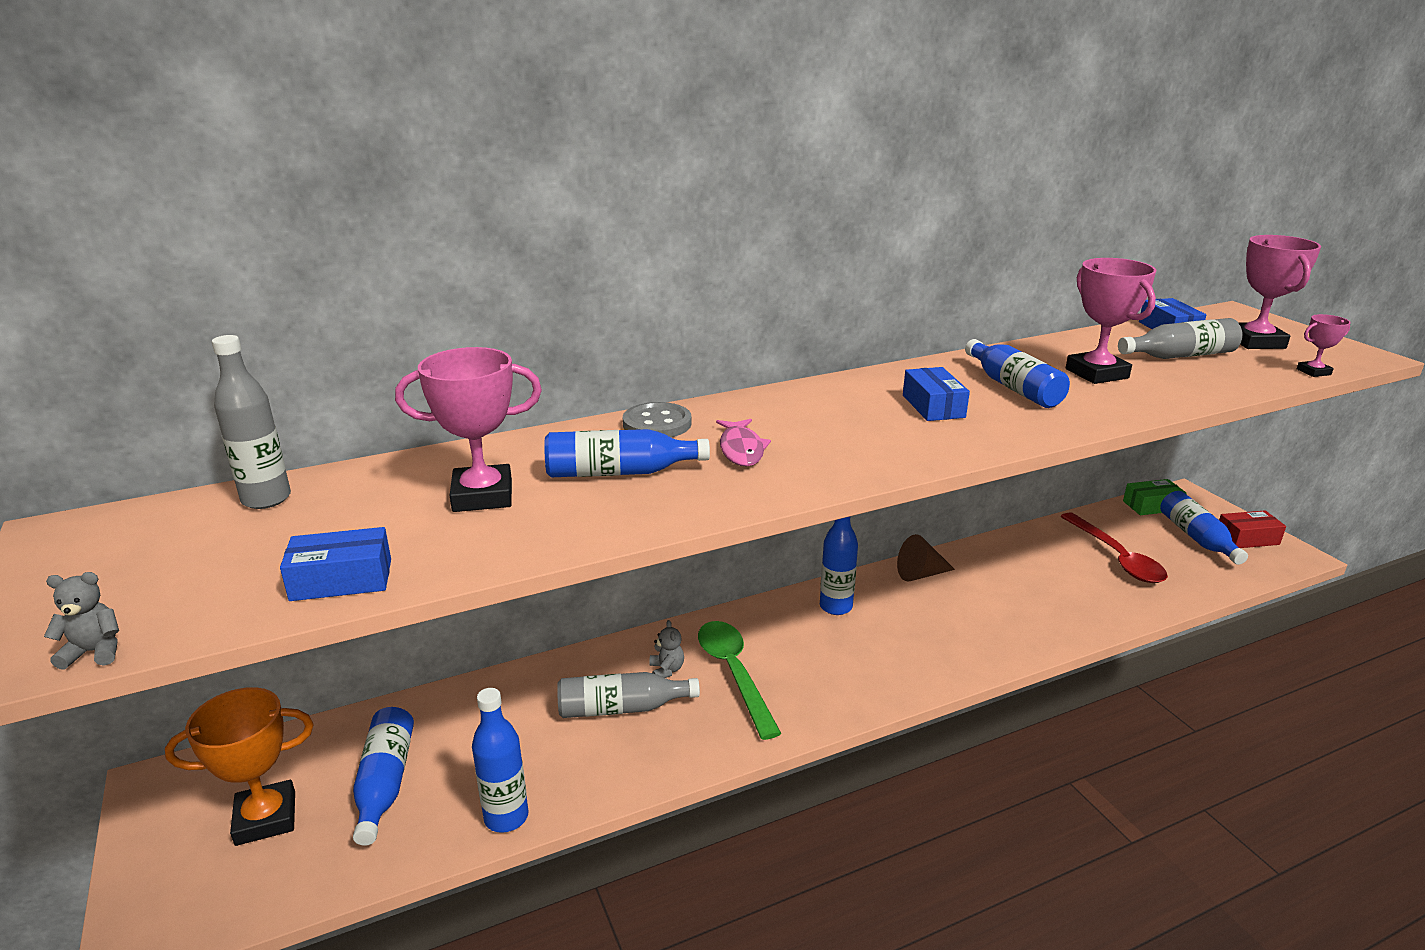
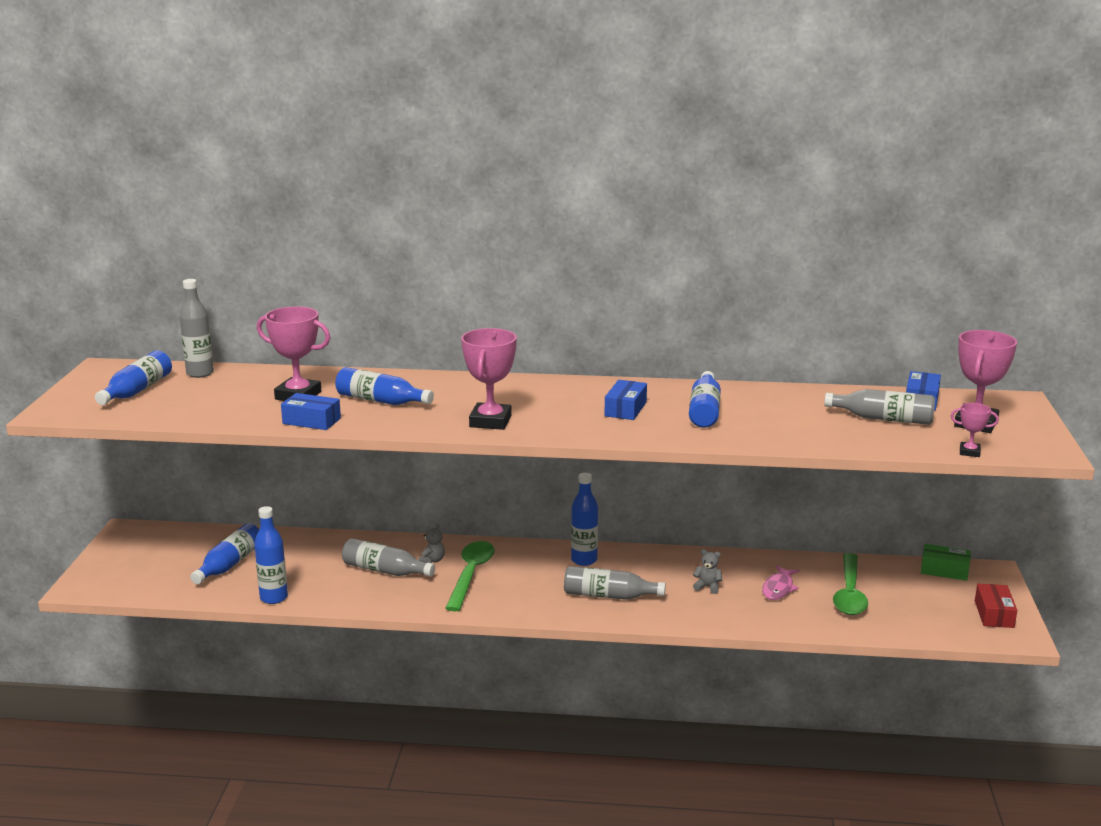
camera: 30 degrees right, 5 degrees down
grey teddy bear [44,572,119,670] -> grey teddy bear moved to [693,549,722,594]
orange trophy [165,687,313,846] -> none
blue box [280,527,391,601] -> blue box moved to [281,393,341,430]
grey button [623,402,692,437] -> none
pink fish [716,419,771,466] -> pink fish moved to [762,565,799,600]
brown cone [897,534,955,582] -> none
red spoon [1060,512,1168,583] -> green spoon [833,553,868,615]
pink trophy [1066,258,1156,384] -> pink trophy moved to [461,328,517,430]
blue bottle [1160,491,1248,565] -> blue bottle moved to [95,350,172,405]
red box [1219,510,1286,548] -> red box turned 75 degrees clockwise [975,584,1017,628]
none -> grey bottle [564,566,666,600]

